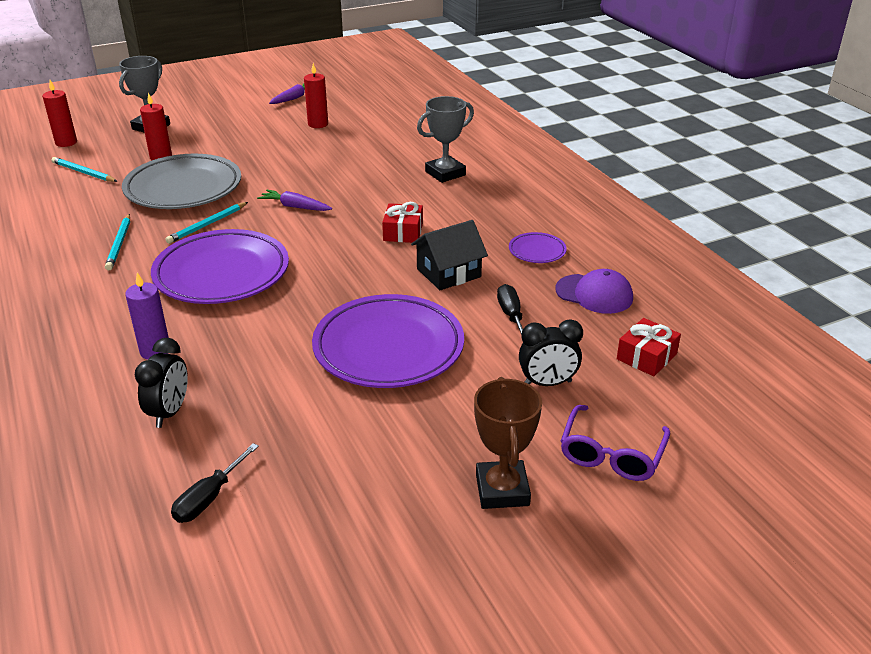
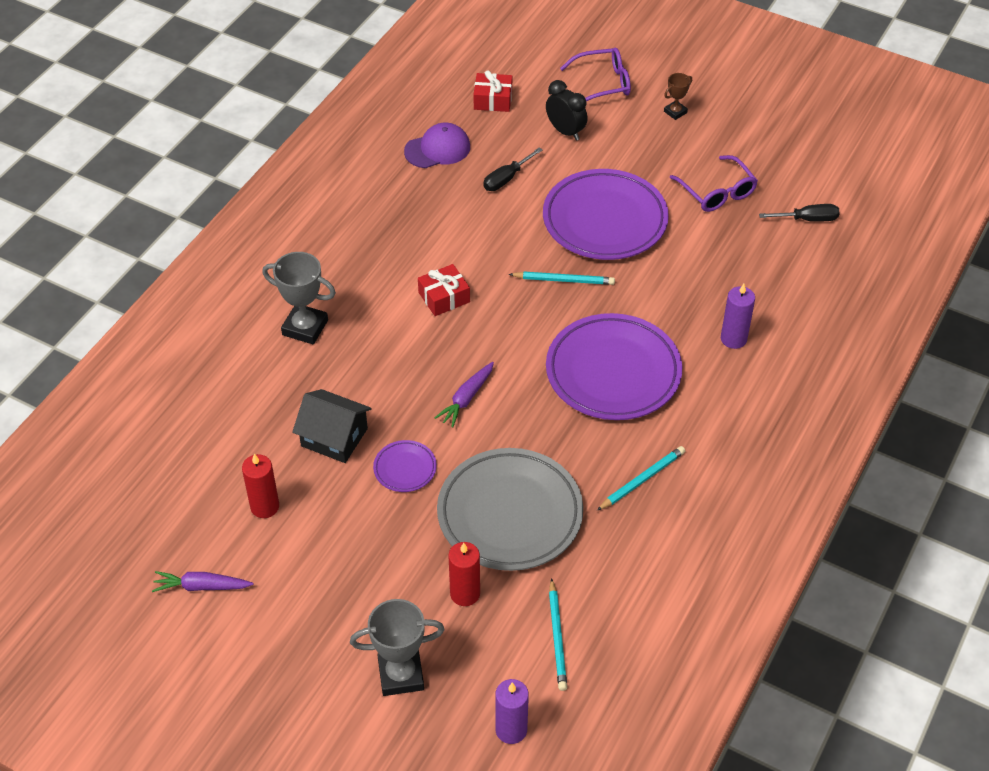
camera: 125 degrees left, 15 degrees up
red candle [42,80,77,147] -> purple candle [495,679,529,744]
black clock [135,338,188,428] -> none
turquoise pencil [165,202,248,244] -> turquoise pencil moved to [509,272,615,285]
purple carrot [257,190,332,211] -> purple carrot turned 45 degrees clockwise [434,362,494,428]
black house [411,220,488,290] -> black house moved to [292,389,372,463]
brown trophy [474,377,542,509] -> brown trophy [664,73,692,120], size x0.54
purple plate [509,232,567,263] -> purple plate moved to [373,440,437,492]
purple cap [555,269,633,314] -> purple cap turned 75 degrees clockwise [404,123,470,168]
none -> purple glasses [670,155,758,212]

